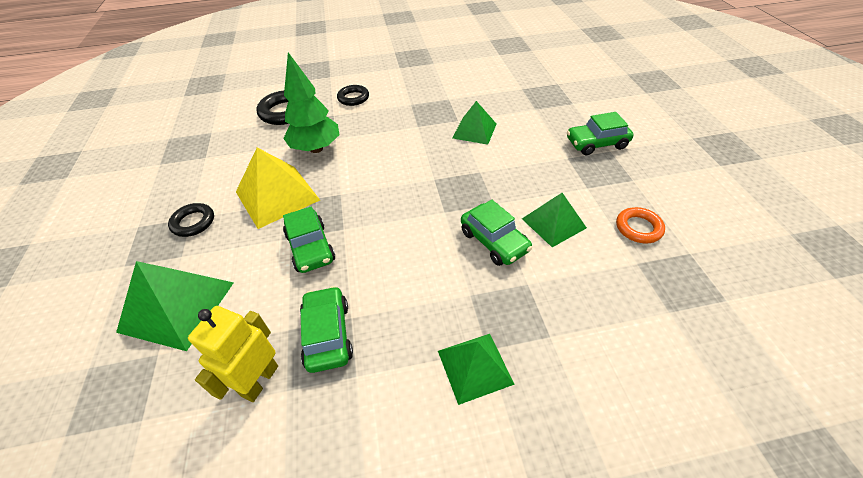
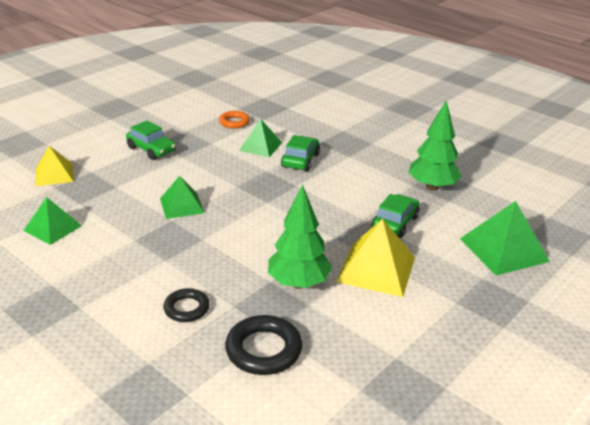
camera: 130 degrees left, 15 degrees down
black ring [168,203,214,237] -> none
yellow robot [188,306,278,402] -> none
green car [300,286,353,373] -> green tree [408,100,462,191]
green pyramid [438,334,515,405] -> green pyramid moved to [23,197,82,245]
none -> yellow pyramid [35,146,74,186]

